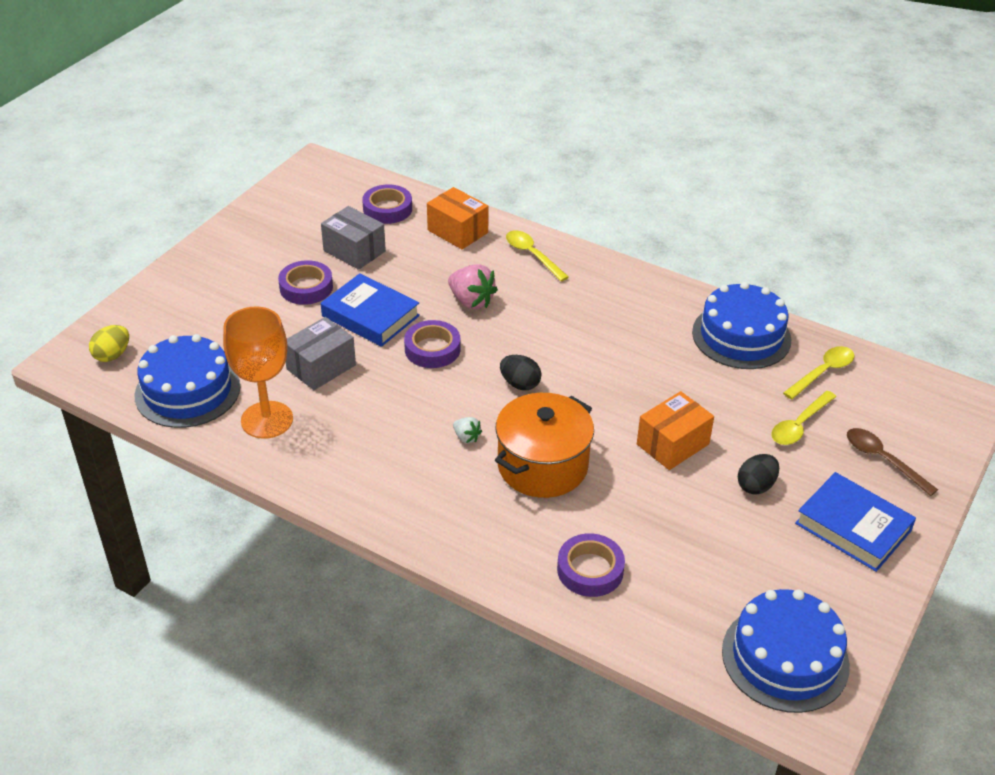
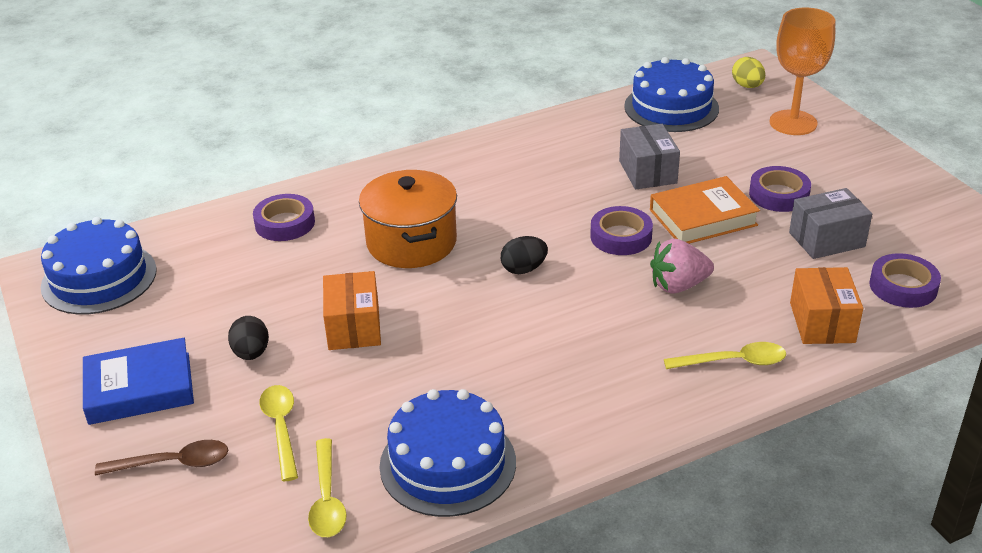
camera: 125 degrees right, 5 degrees down
orange goblet [223,307,293,439] -> orange goblet moved to [769,8,835,135]
blue book [321,273,420,347] -> orange book [650,176,760,244]
orange box [427,187,489,249] -> orange box turned 75 degrees counterclockwise [790,267,863,344]
white strawberry [453,417,482,443] -> none

